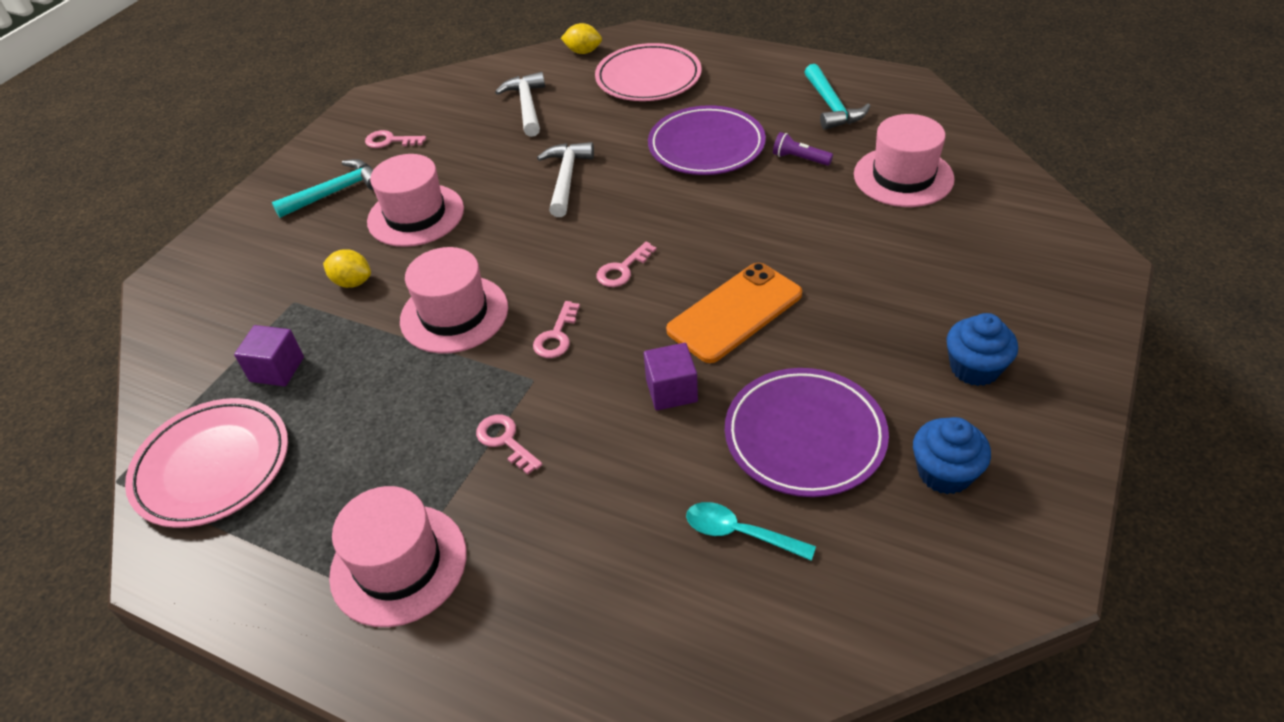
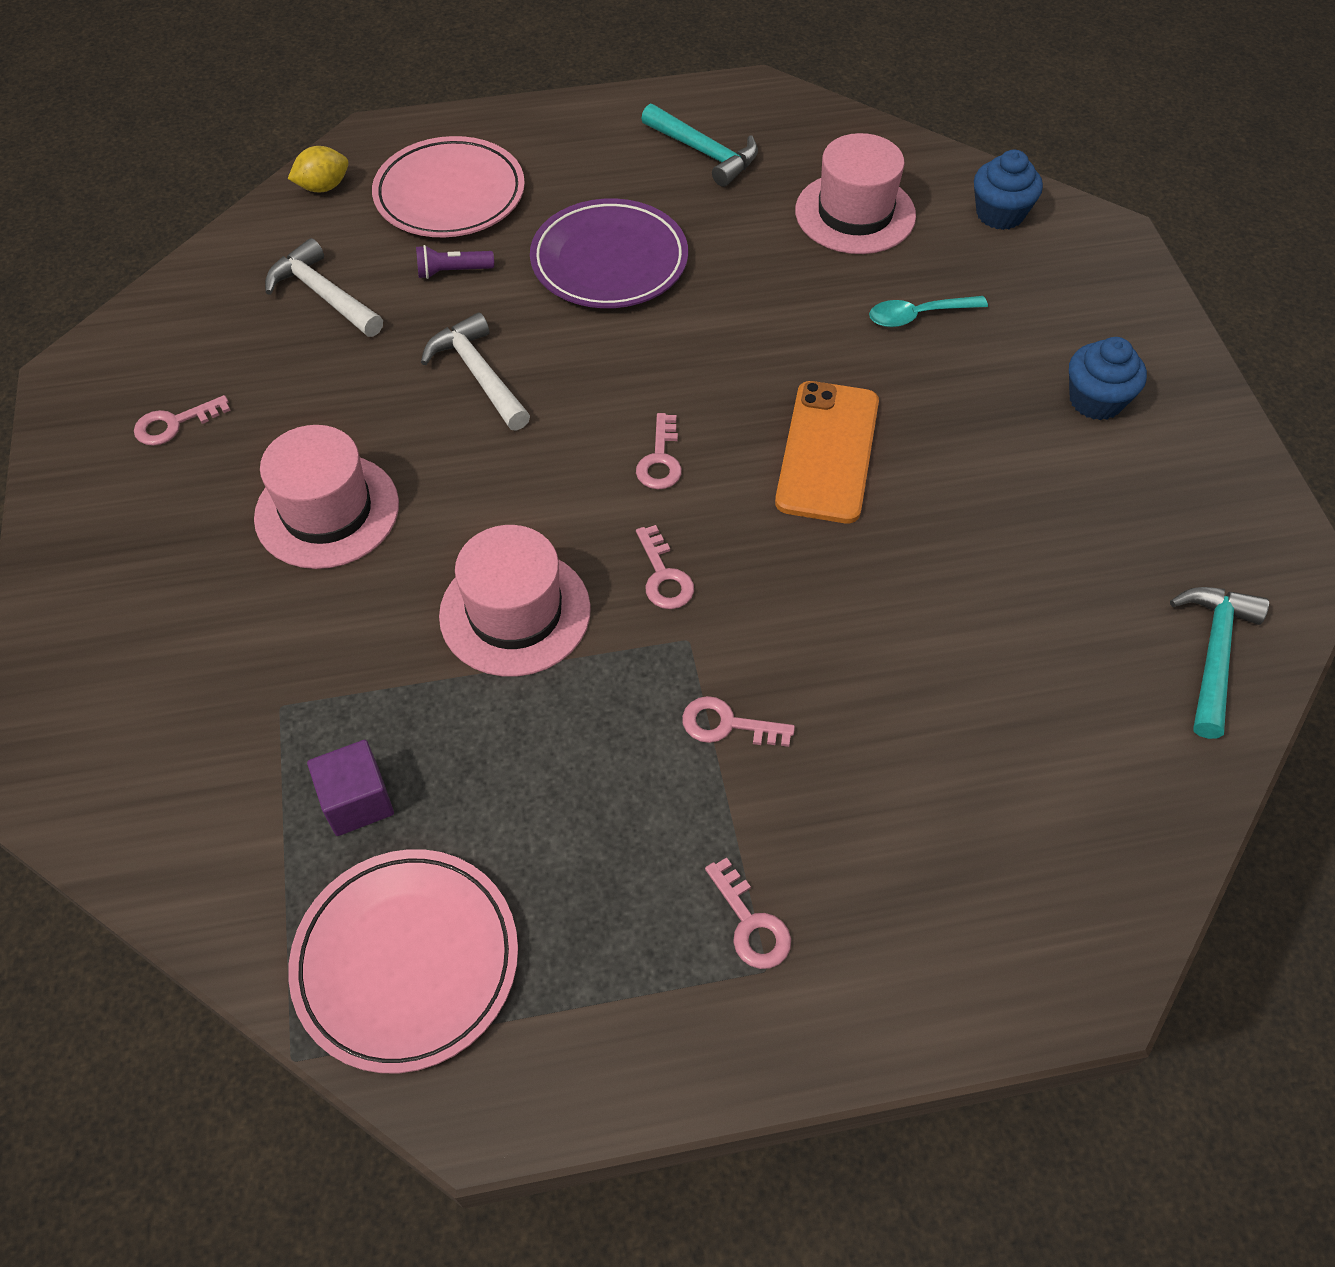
camera: 40 degrees left, 10 degrees up
turquoise hammer [272,159,374,218] -> turquoise hammer moved to [1170,587,1269,739]
yellow lemon [323,249,371,288] -> none
pink hat [329,486,466,627] -> pink key [705,857,791,969]
purple cube [644,343,698,411] -> none
turquoise spoon [686,502,816,561] -> turquoise spoon moved to [869,296,988,327]
purple plate [725,368,889,497] -> none
purple flashlight [773,132,833,166] -> purple flashlight moved to [416,245,494,279]
blue cupcake [913,417,991,494] -> blue cupcake moved to [974,150,1043,230]

